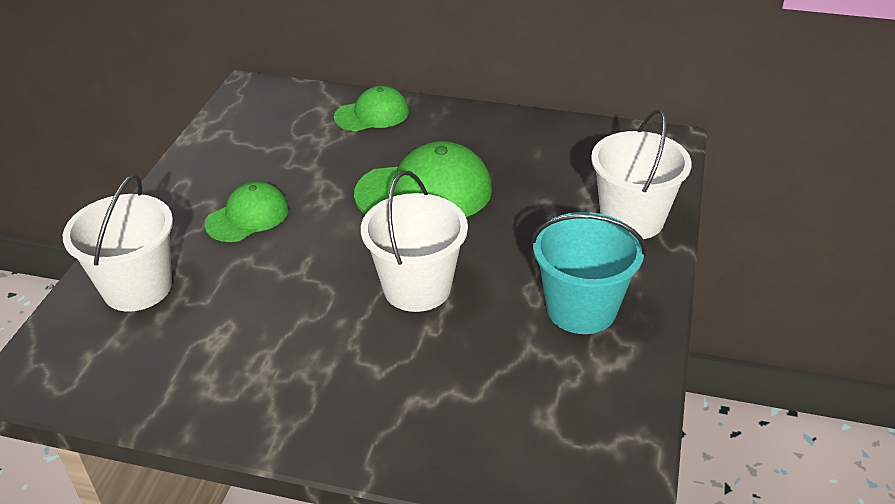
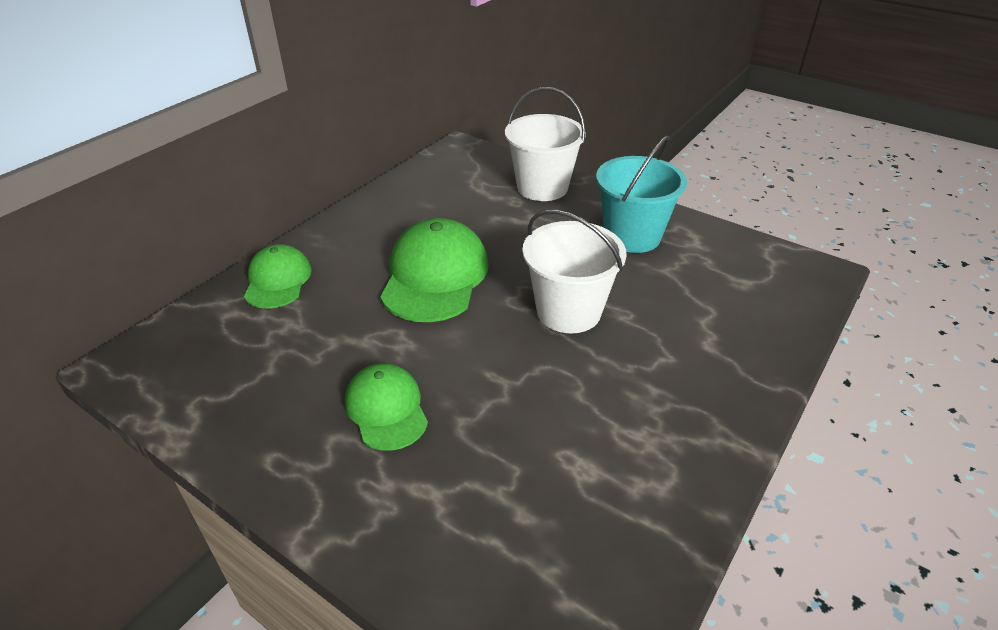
camera: 70 degrees left, 0 degrees up
white bucket [63,174,173,312] -> none

